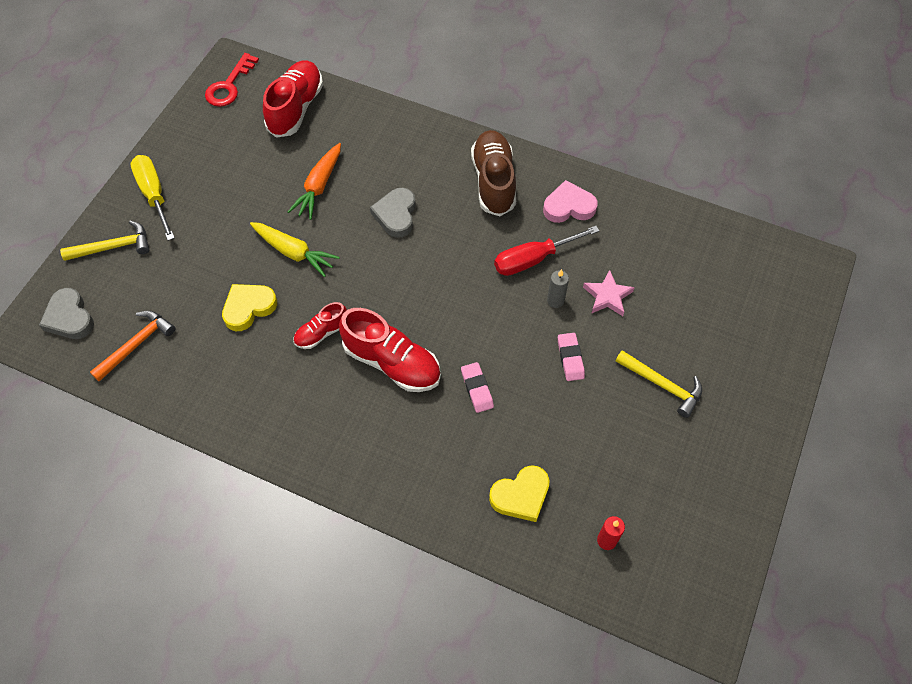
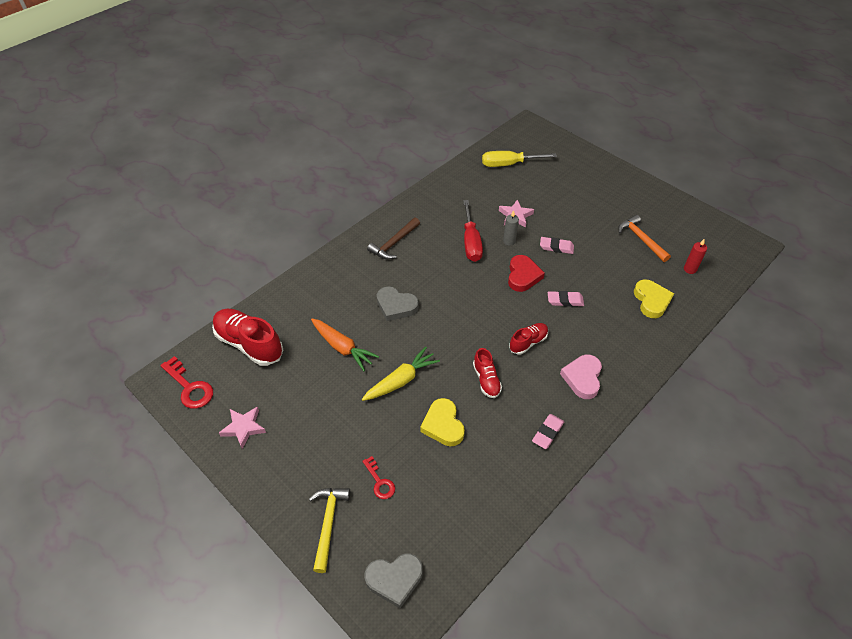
camera: 70 degrees left, 10 degrees down
orange hammer [90,311,175,382] -> orange hammer moved to [618,215,671,262]
yellow screwdriver [130,155,175,241] -> yellow screwdriver moved to [482,151,557,167]
red shoe [339,308,441,392] -> red shoe [509,323,548,355], size x0.55
brown shoe [471,130,516,216] -> brown hammer [367,217,420,259]
pink heart [543,180,597,223] -> pink heart moved to [560,355,602,399]
yellow hammer [615,350,702,418] -> none
none -> pink star [219,406,266,449]
none -> red key [362,456,395,499]
none -> red heart [508,255,545,292]
none -> pink eraser [532,414,564,449]

